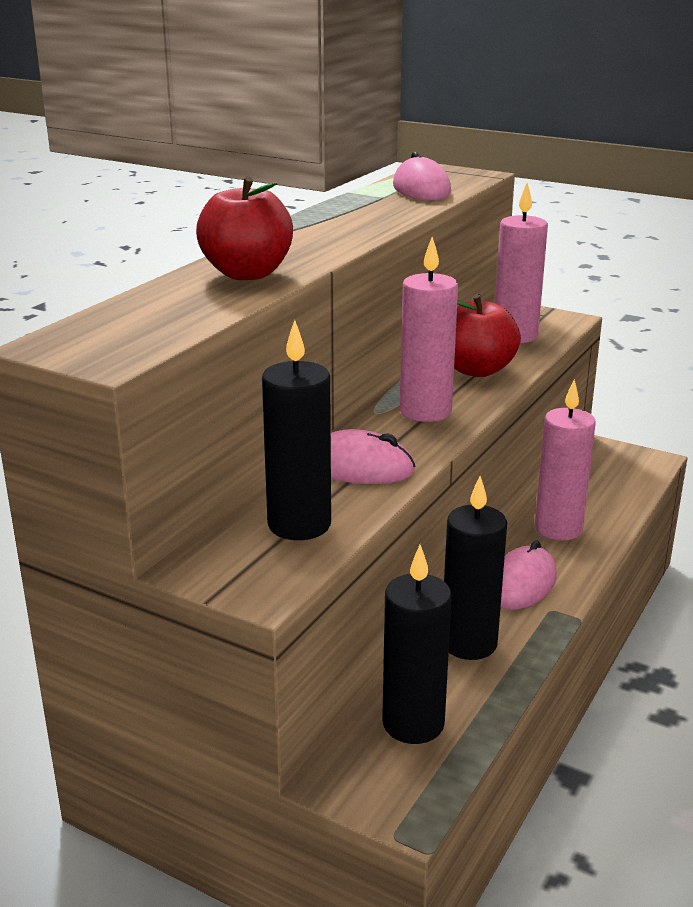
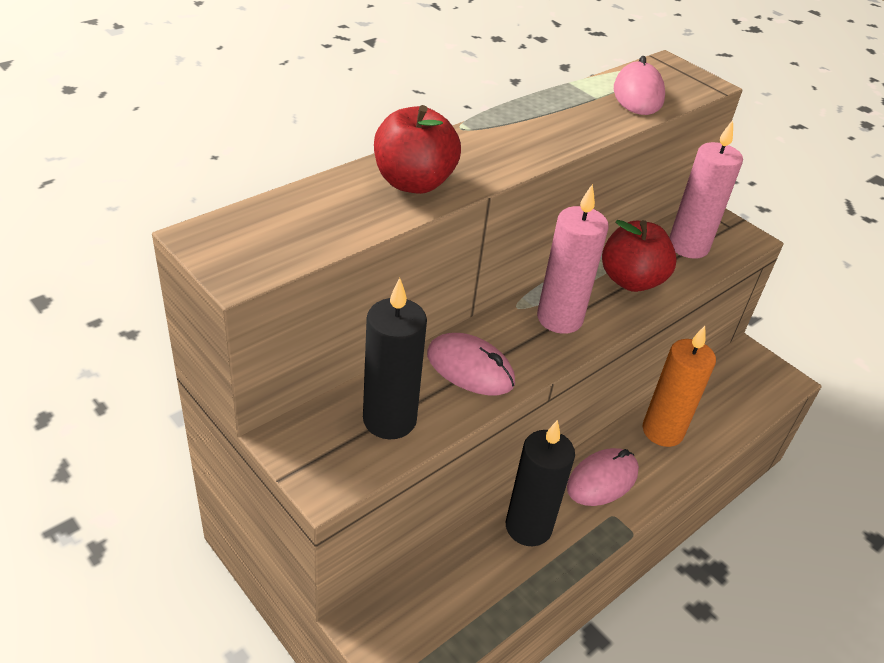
camera: 15 degrees right, 15 degrees up
black candle [382,545,452,744] -> none
pink candle [535,379,596,541] -> orange candle [642,326,716,447]

